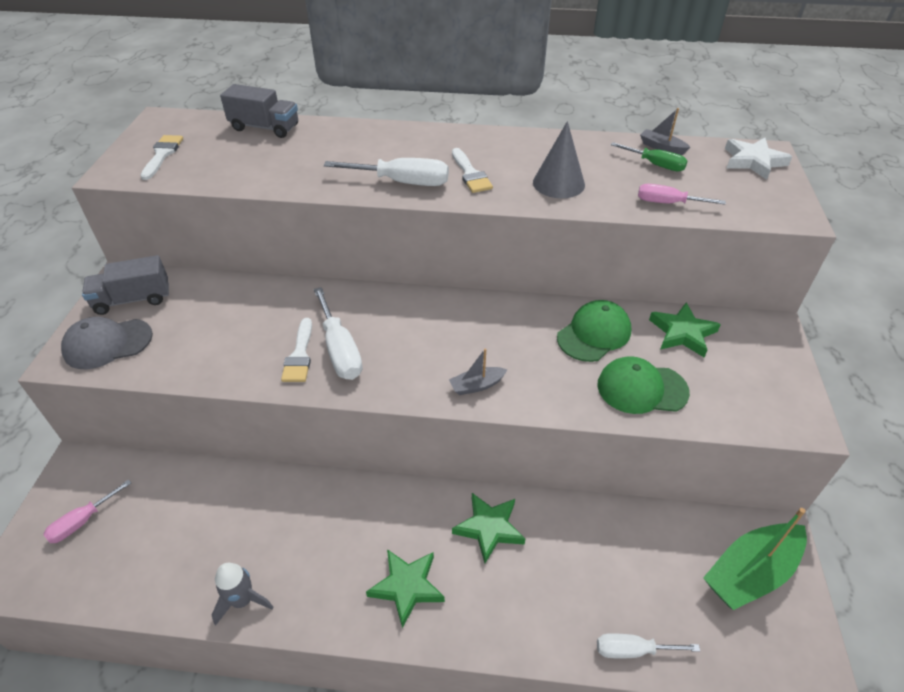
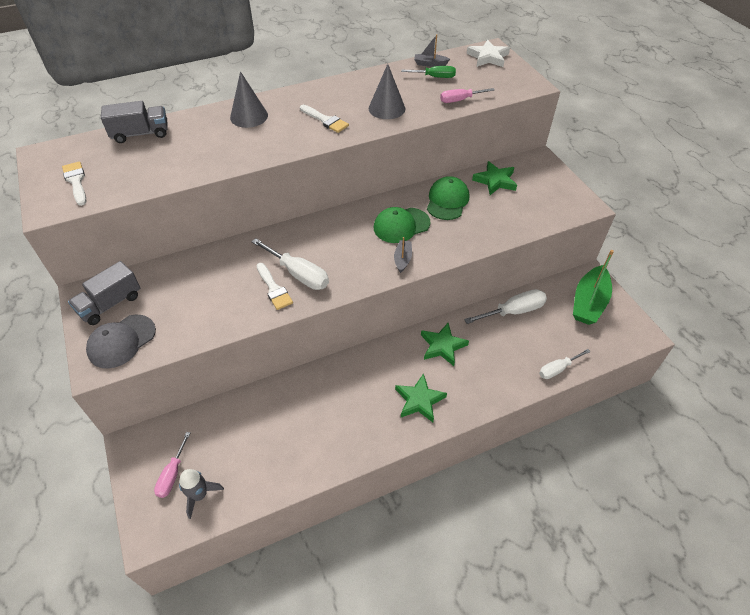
camera: 30 degrees left, 5 degrees up
grey rocket [212,563,273,625] -> grey rocket moved to [179,469,224,519]
white screwdriver [324,158,449,186] -> white screwdriver moved to [464,289,547,324]
grey boat [449,348,507,395] -> grey boat turned 150 degrees clockwise [394,237,412,273]
green cap [597,356,690,414] -> green cap moved to [374,207,431,243]
none -> grey cone [230,71,268,128]

